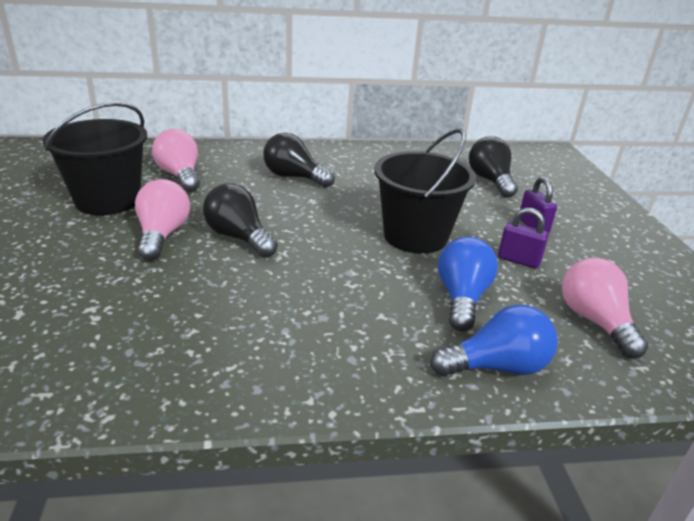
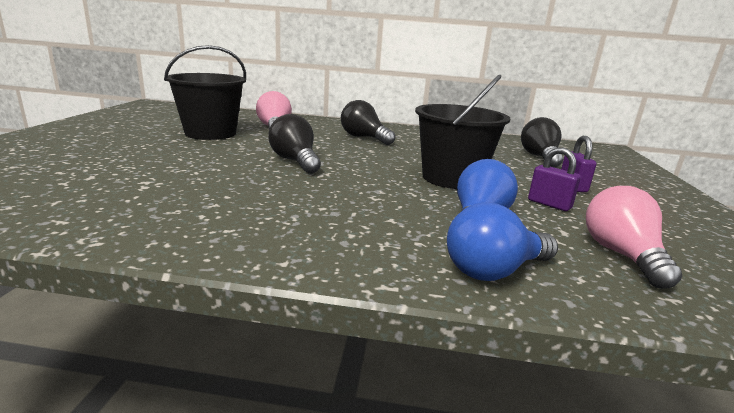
camera: 15 degrees right, 10 degrees down
pink light bulb [135,179,190,261] -> none
blue light bulb [431,305,558,377] -> blue light bulb turned 150 degrees clockwise [447,202,558,281]

